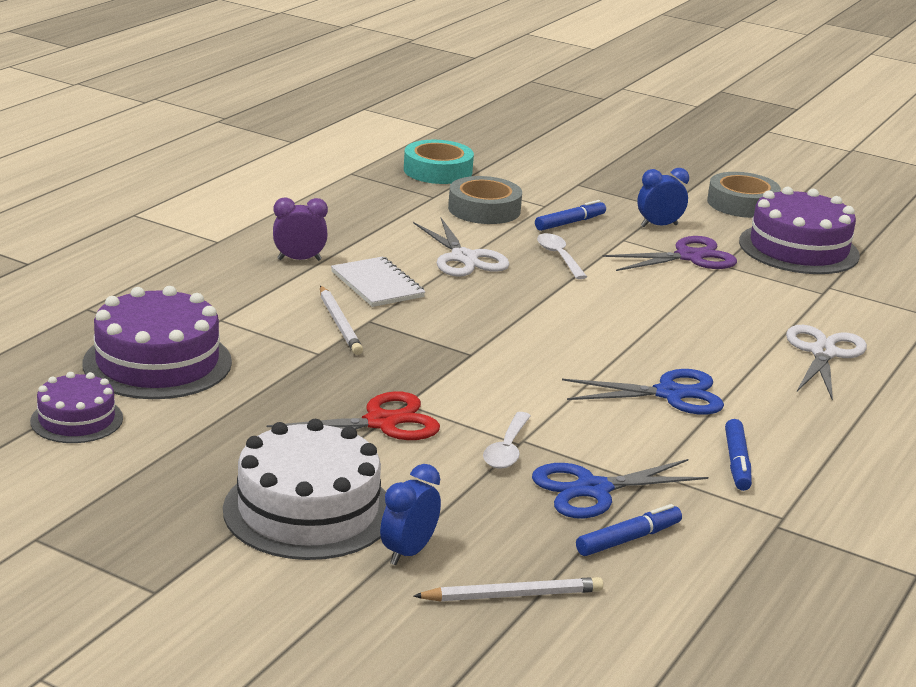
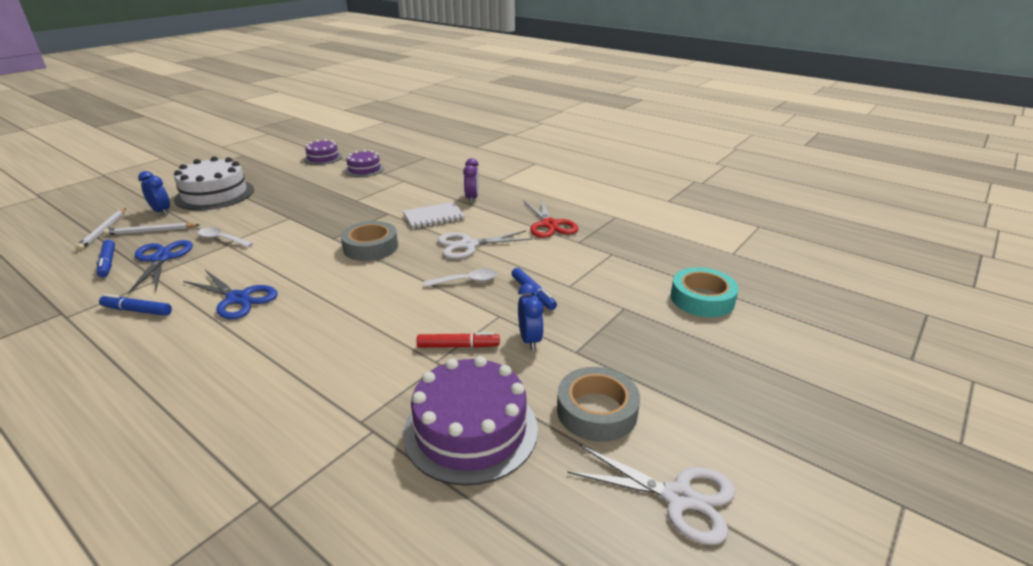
camera: 100 degrees right, 5 degrees up
purple cake [83,286,232,399] -> purple cake [345,150,384,177], size x0.57
red scissors [266,391,440,440] -> red scissors moved to [523,198,578,238]
white pencil [320,286,363,355] -> white pencil moved to [104,223,200,235]
turquoise tape [404,140,474,184] -> turquoise tape moved to [671,267,739,317]
grey tape [448,176,522,224] -> grey tape moved to [341,221,398,261]
blue scissors [562,369,724,415] -> blue scissors turned 60 degrees counterclockwise [183,270,278,319]
purple scissors [602,236,737,271] -> red marker [417,332,500,348]
white scissors [786,325,867,401] -> white scissors moved to [567,445,735,545]

